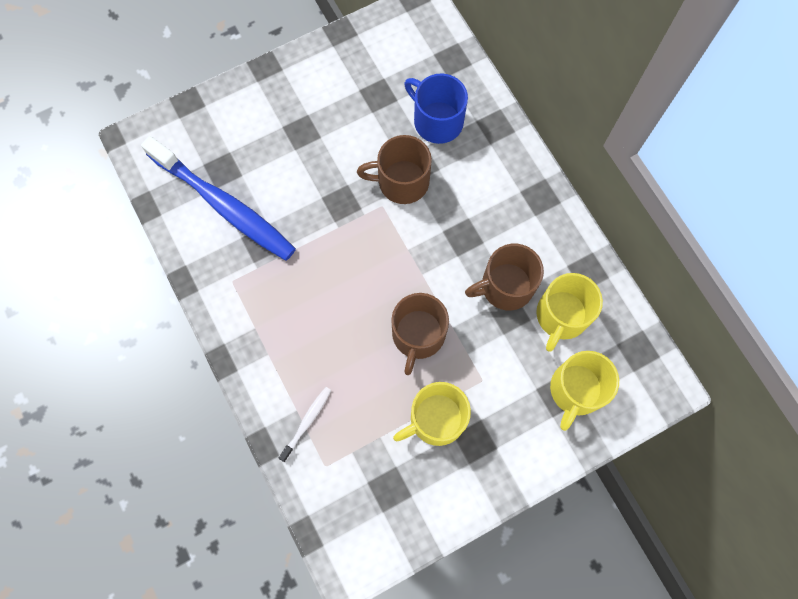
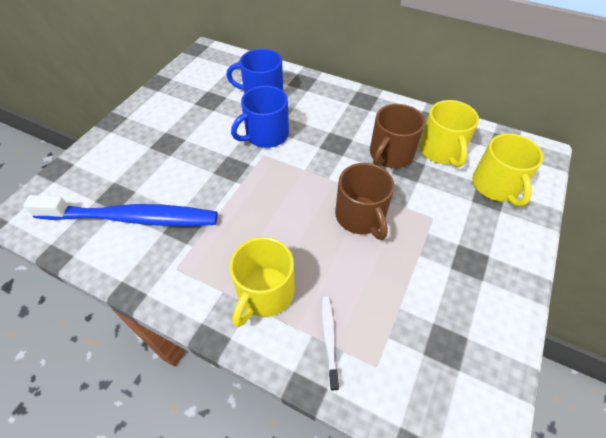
camera: 35 degrees left, 20 degrees down
brown mug [357,135,432,204] -> blue mug [231,86,289,148]
yellow mug [393,382,471,446] -> yellow mug moved to [230,237,295,327]

